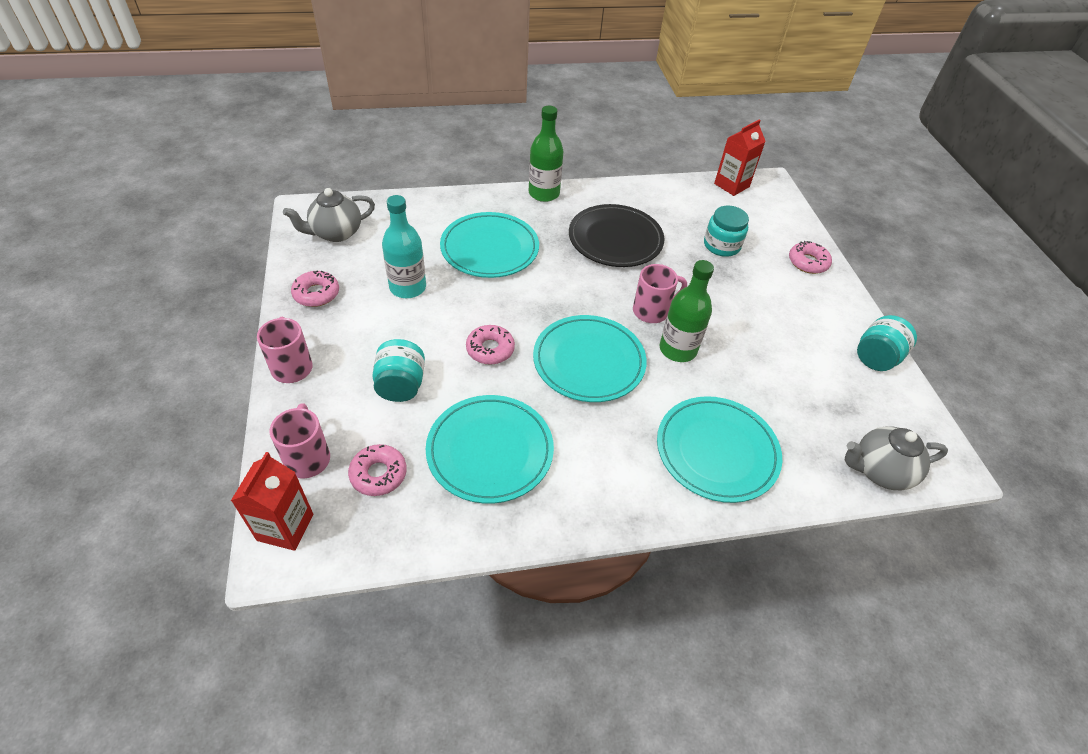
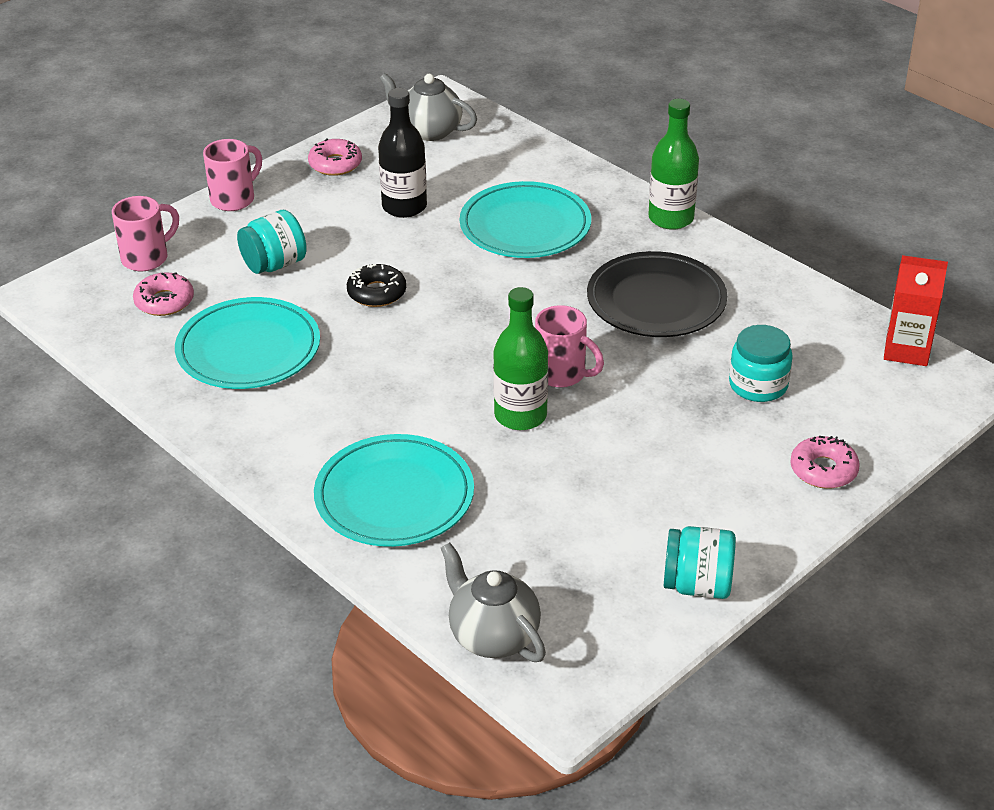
camera: 60 degrees right, 10 degrees down
red carton [231,452,313,551] -> none
turquoise bottle [382,195,426,298] -> black bottle [378,88,427,218]
pink donut [466,325,515,365] -> black donut [347,264,406,307]
turquoise plate [533,315,647,402] -> none

